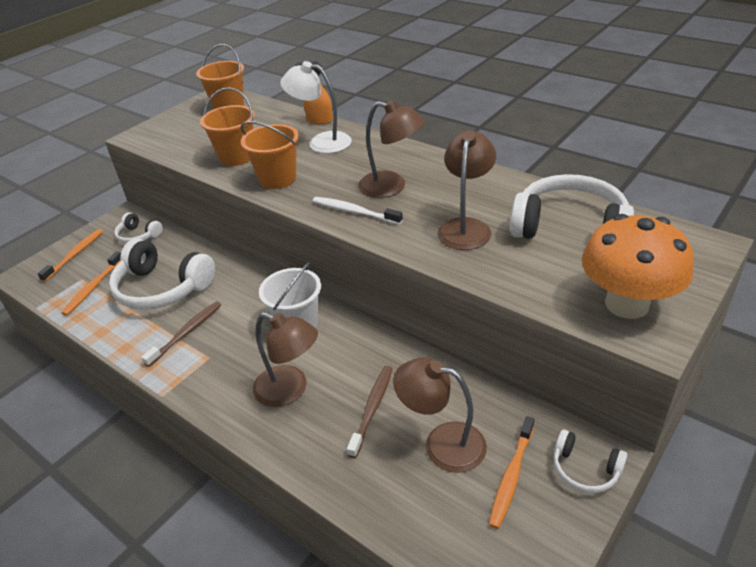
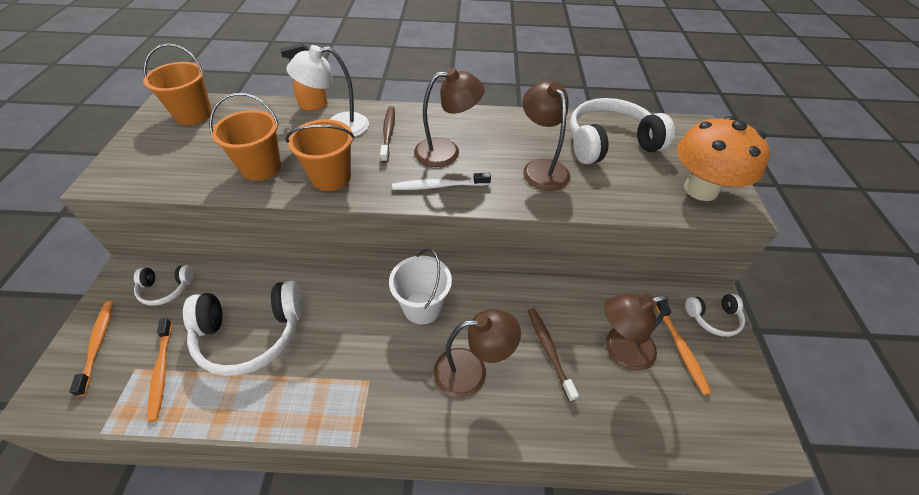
camera: 40 degrees left, 10 degrees up
brown toothbrush [141,302,221,367] -> brown toothbrush moved to [380,106,395,163]

